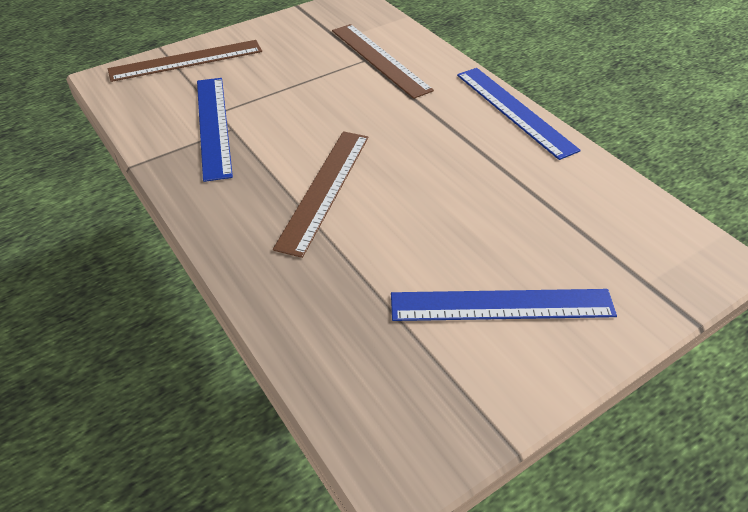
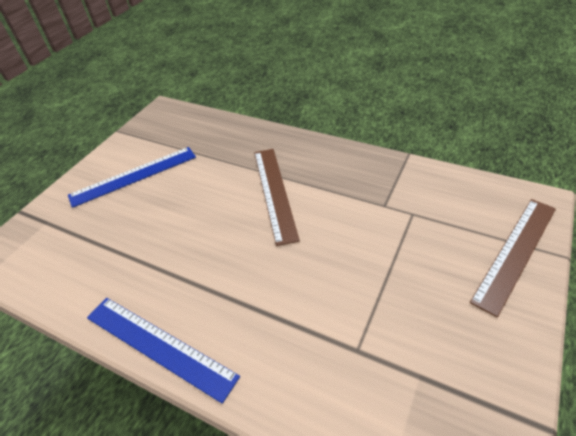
camera: 155 degrees right, 0 degrees up
blue ruler [197,78,233,182] -> none
brown ruler [332,24,434,99] -> none

